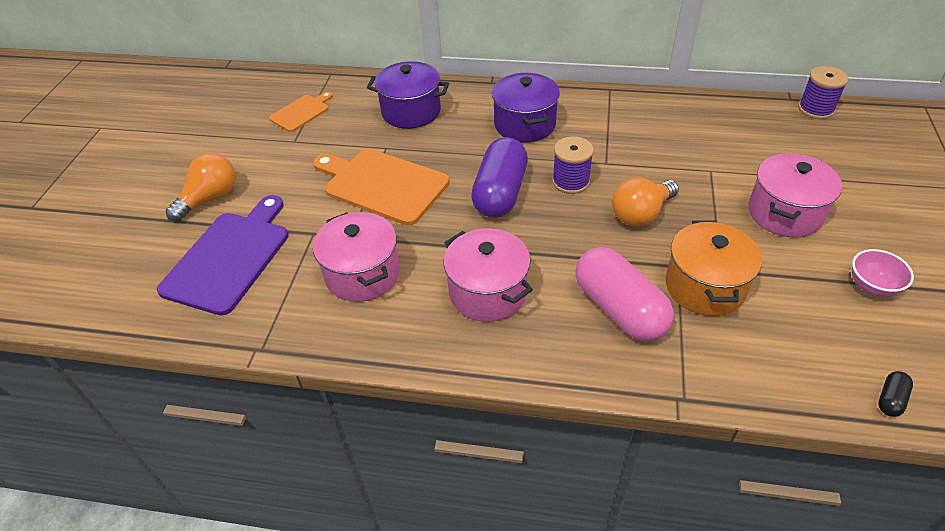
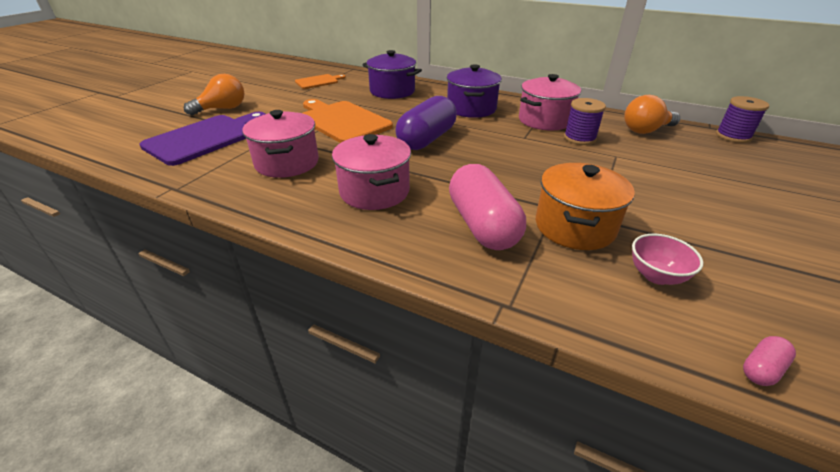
camera: 15 degrees right, 10 degrees down
purple spool [552,136,594,194] -> purple spool moved to [564,98,606,145]
orange light bulb [612,178,679,227] -> orange light bulb moved to [624,95,680,134]
pink pot [749,153,842,238] -> pink pot moved to [519,74,581,130]
pink bowl [852,249,914,297] -> pink bowl moved to [632,234,704,285]
black capsule [878,371,913,417] -> pink capsule [743,336,796,386]

